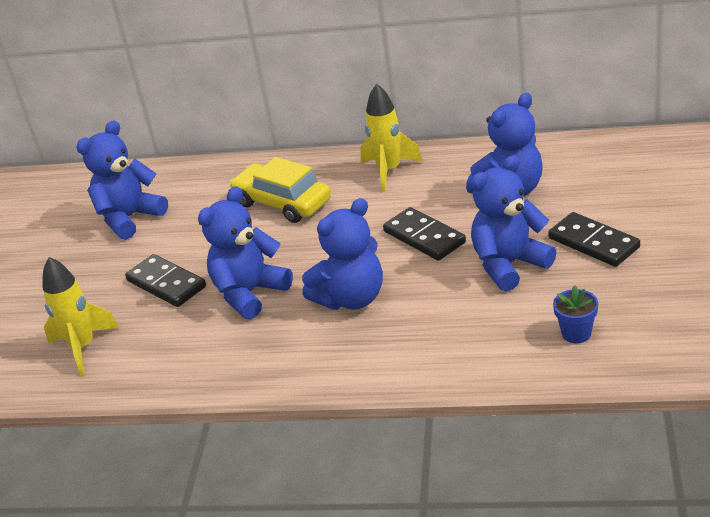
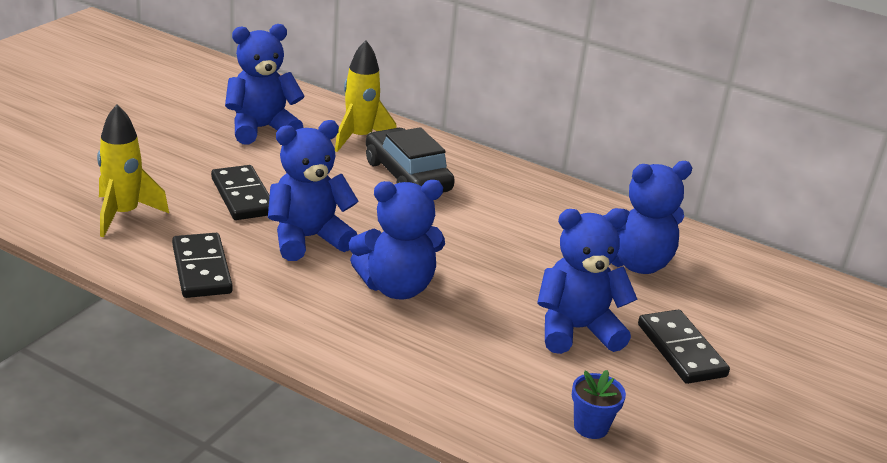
camera: 15 degrees right, 5 degrees down
yellow car [230,157,331,223] -> black car [366,127,455,193]
yellow rocket [360,83,423,192] -> yellow rocket moved to [335,40,397,152]
black domino [383,207,466,261] -> black domino moved to [172,233,233,298]

